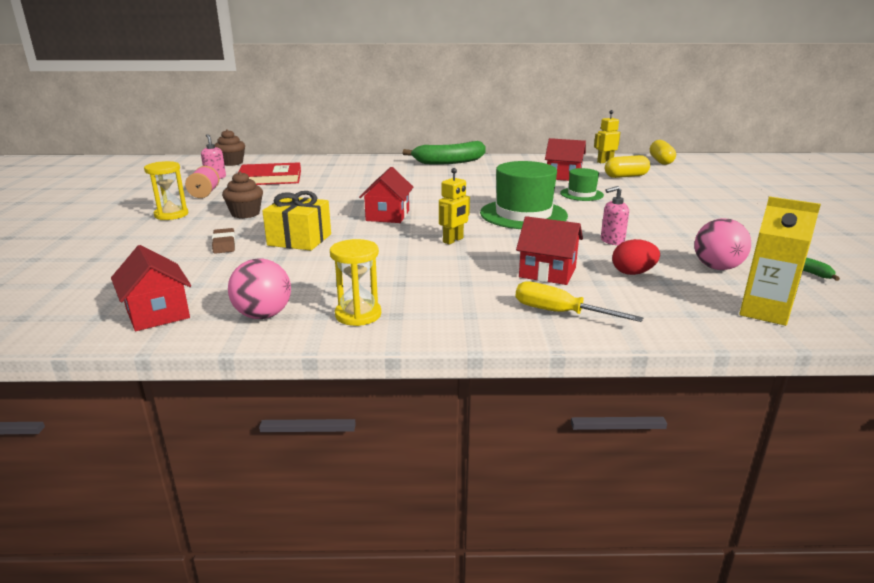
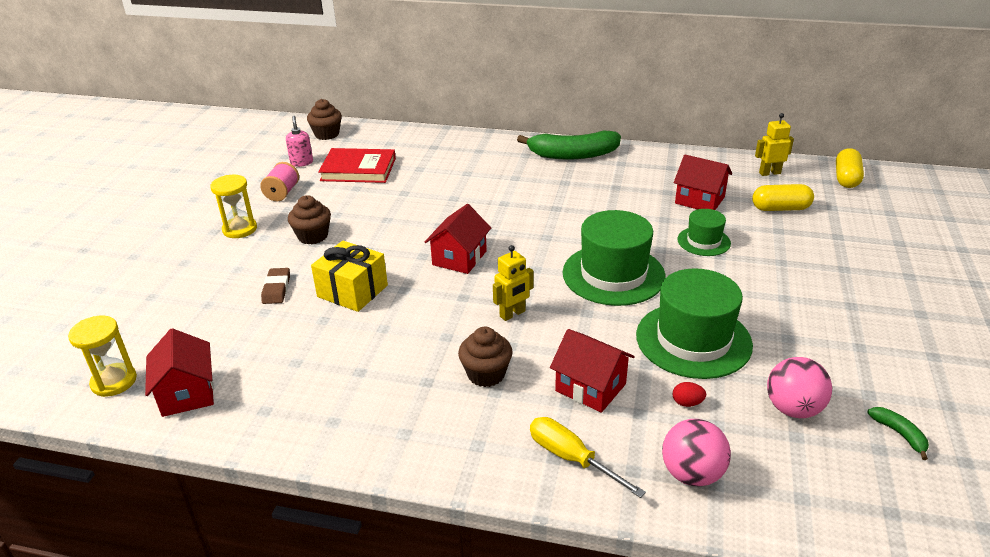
camera: 15 degrees right, 10 degrees up
pink ball [228,259,291,319] -> pink ball moved to [662,419,731,487]
yellow hourglass [330,239,381,326] -> yellow hourglass moved to [68,316,137,397]
pink soap dispenser [601,186,629,245] -> green hat [636,268,753,379]
red egg [612,239,660,275] -> red egg [672,382,706,407], size x0.61
yellow carton [739,196,821,326] -> none
none -> brown cupcake [458,327,513,387]

